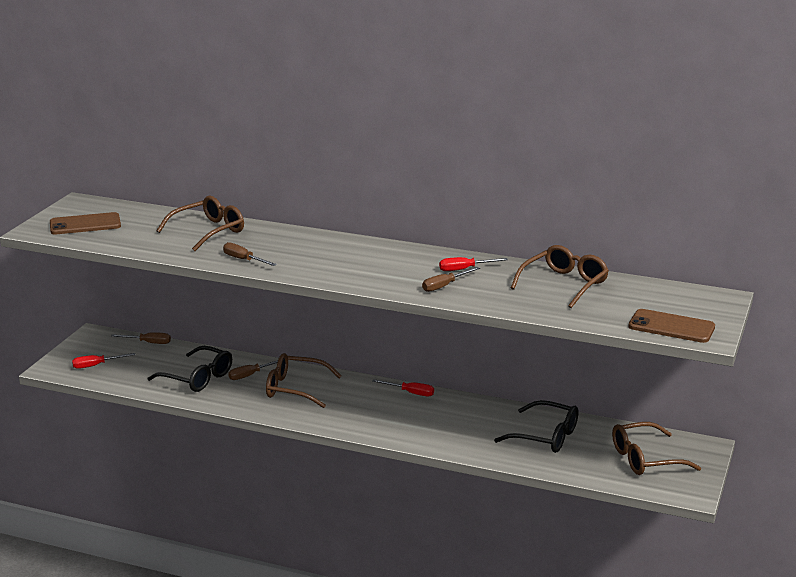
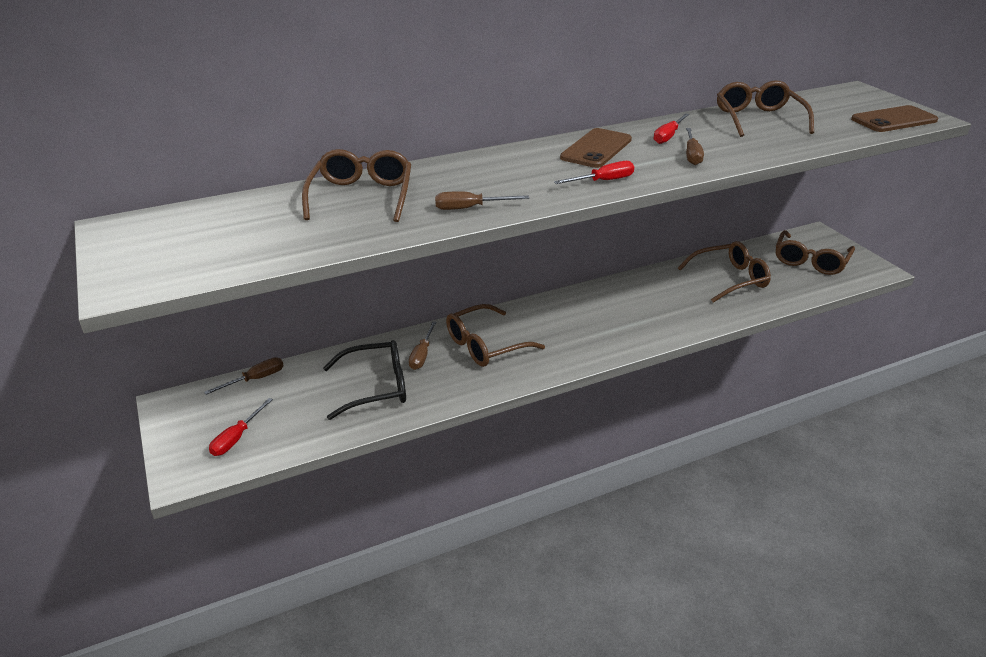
camera: 45 degrees left, 10 degrees up
brown phone [50,212,121,234] -> brown phone moved to [560,128,632,168]
red screwdriver [372,379,434,396] -> red screwdriver moved to [554,161,634,184]
black glasses [494,400,578,453] -> brown glasses [678,241,771,303]

